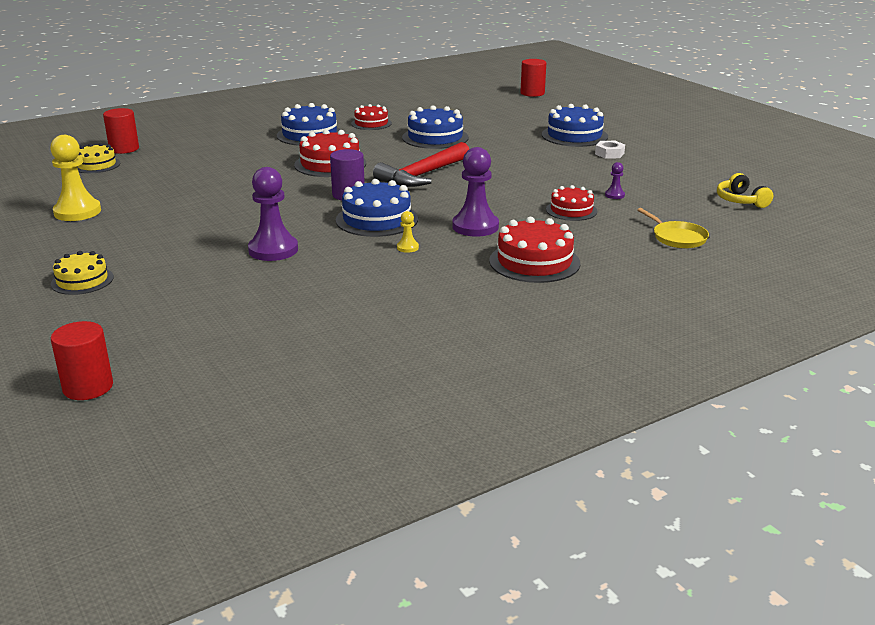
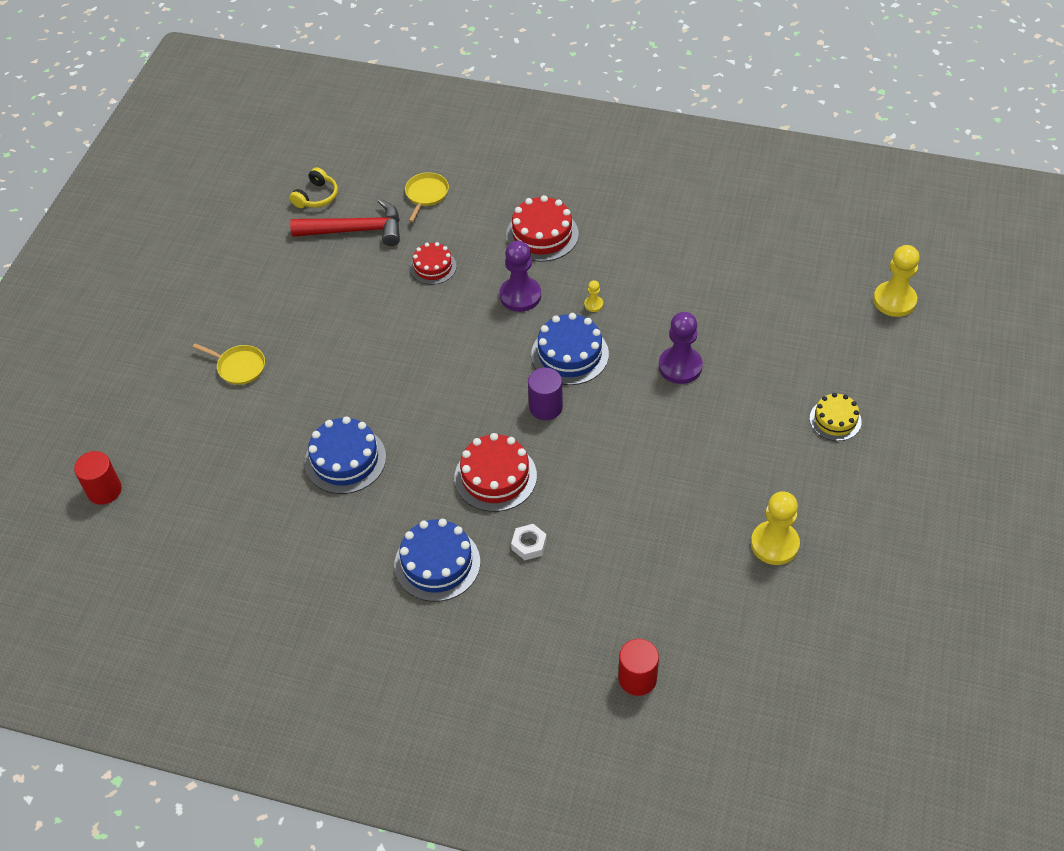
camera: 130 degrees left, 25 degrees up
red cylinder [51,321,113,400] -> yellow pawn [873,245,920,317]
yellow cake [77,143,120,173] -> none
red cake [351,104,392,130] -> none
red hammer [373,142,469,187] -> red hammer moved to [290,199,400,246]
blue cake [542,104,608,147] -> yellow pan [193,343,265,385]
white nut [595,141,625,159] -> white nut moved to [511,524,547,560]
purple pawn [605,162,625,199] -> none

